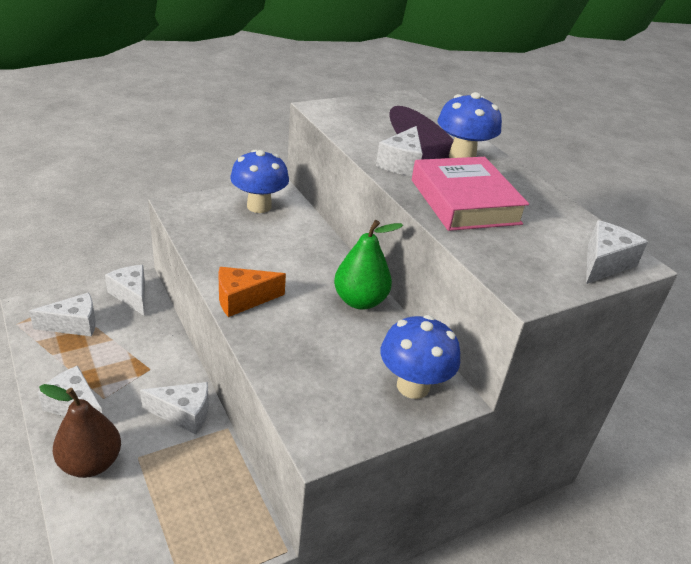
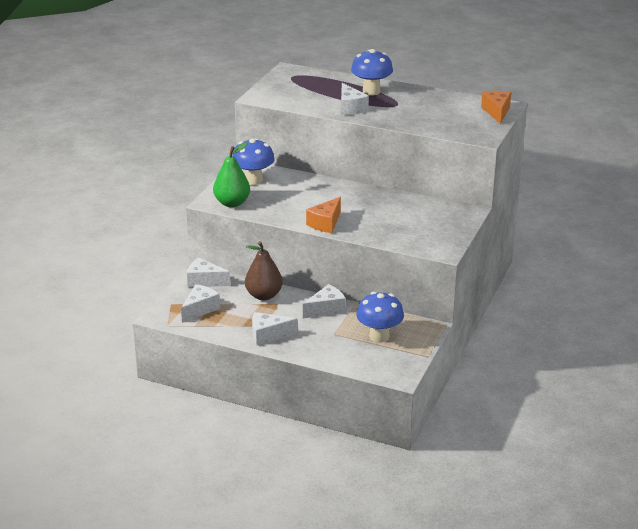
camera: 35 degrees left, 5 degrees down
brown pear [39,384,121,478] -> brown pear moved to [245,241,283,300]
green pear [334,220,403,310] -> green pear moved to [213,142,250,207]
blue mushroom [381,315,460,399] -> blue mushroom moved to [356,292,404,343]
pink book [412,157,529,231] -> none
white cheese [586,220,648,284] -> orange cheese [481,91,511,124]

